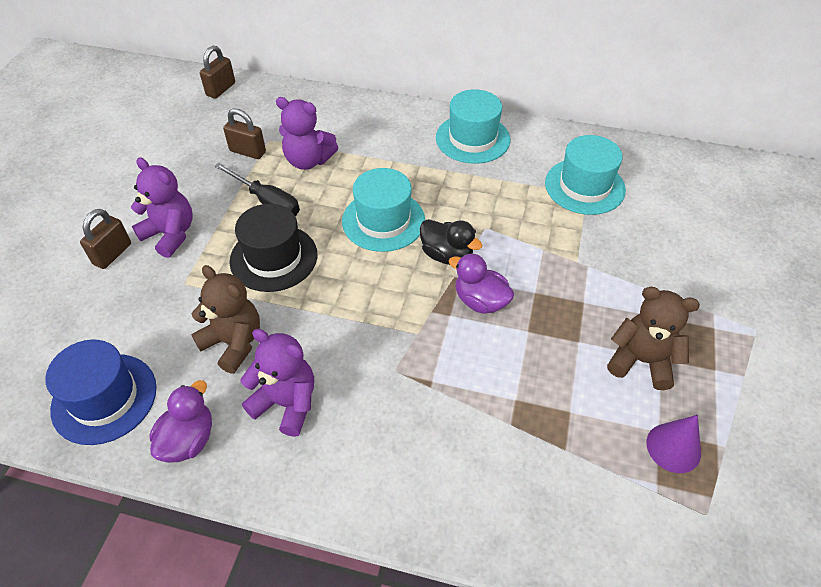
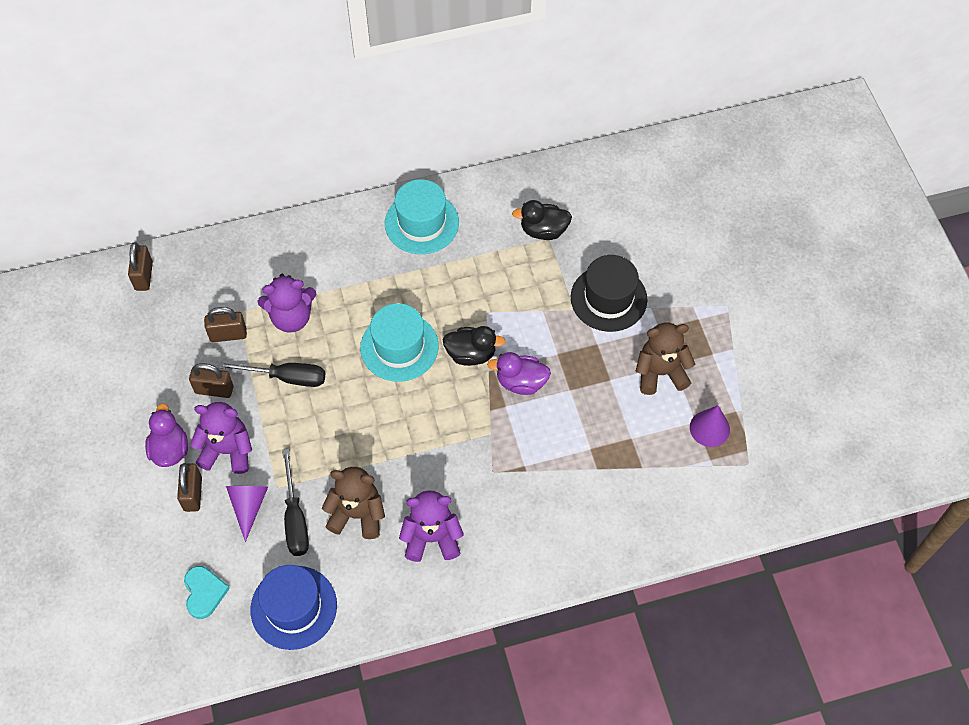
camera: 30 degrees left, 10 degrees up
purple duck [150,380,212,463] -> purple duck moved to [145,403,188,467]
black hat [229,204,317,292] -> black hat moved to [571,255,647,332]
turquoise hat [545,135,626,215] -> black duck [512,200,572,240]
none -> turquoise heart [184,566,230,619]
none -> brown padlock [189,363,234,398]
none -> purple cone [226,486,268,542]
none -> black screwdriver [282,449,309,556]

